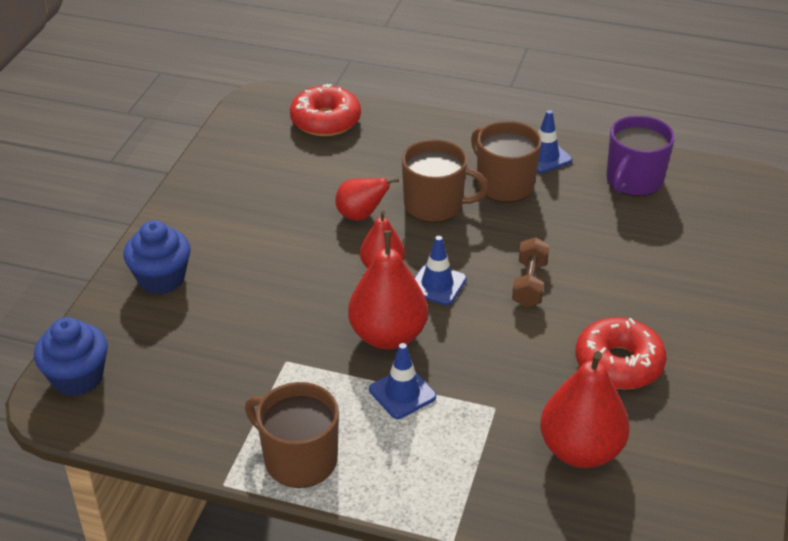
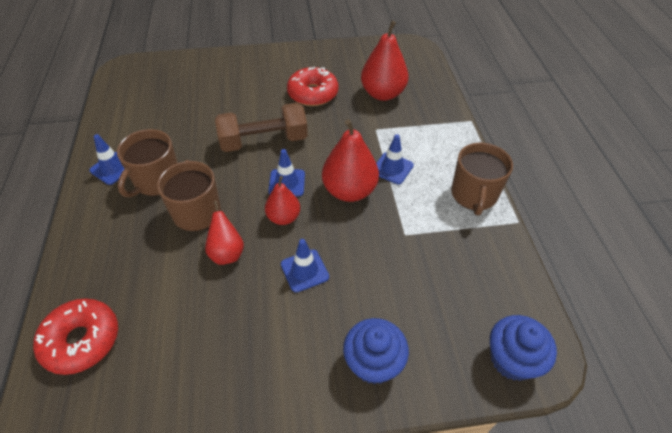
camera: 115 degrees left, 10 degrees up
brown dumbbell [512,237,550,307] -> brown dumbbell [215,103,308,152], size x1.69
purple mug [606,116,675,196] -> none
none -> blue traffic cone [281,239,329,293]

